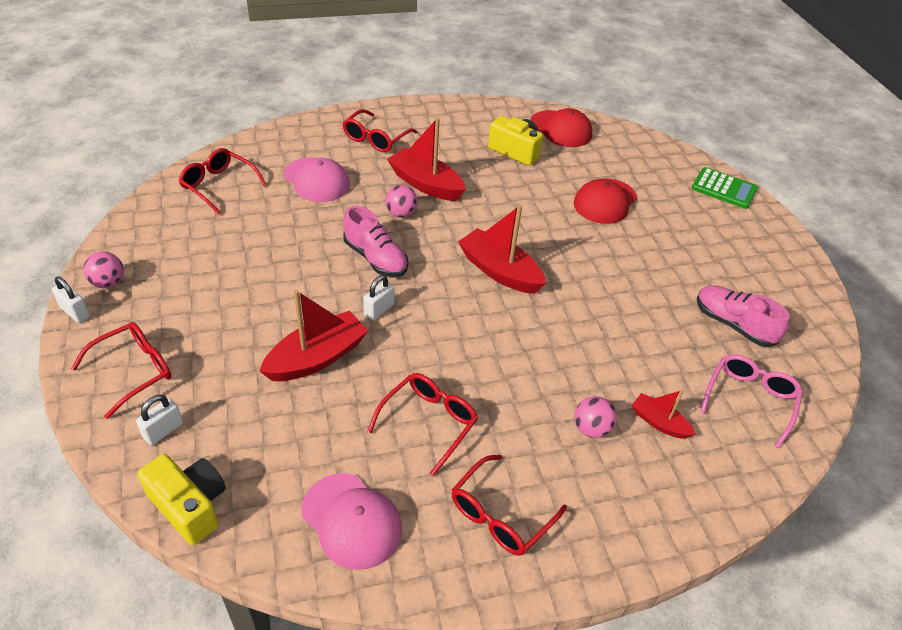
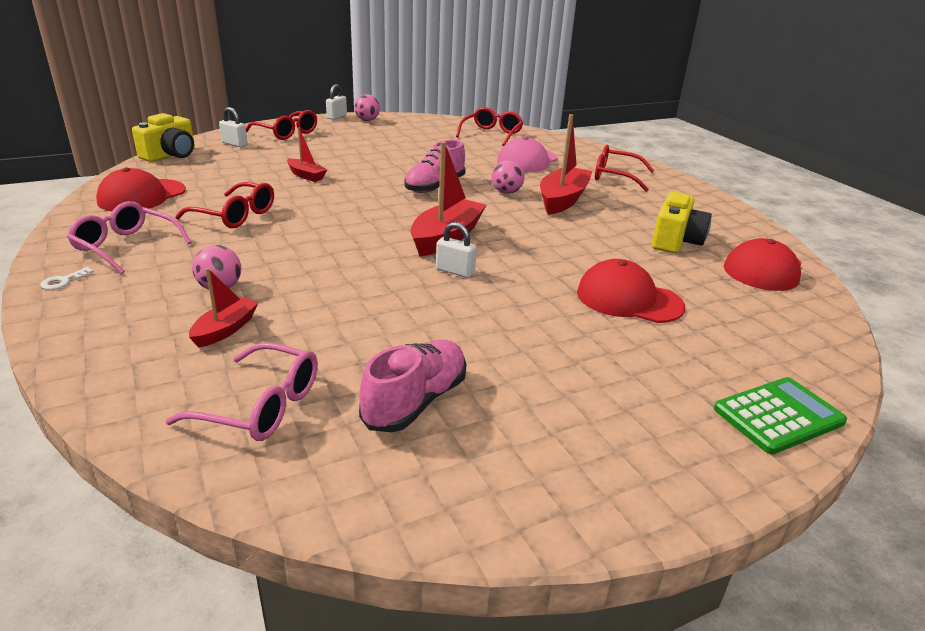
camera: 80 degrees right, 15 degrees down
red boat [259,290,368,381] -> red boat [287,127,327,182], size x0.56
pink cap [302,473,402,570] -> red cap [96,167,186,211]
white padlock [363,275,394,321] -> white padlock moved to [436,222,477,278]
red glasses [451,455,567,556] -> pink glasses [67,201,192,274]
green calculator [692,167,758,209] -> green calculator turned 135 degrees counterclockwise [714,377,847,454]
none -> white key [40,267,94,290]

